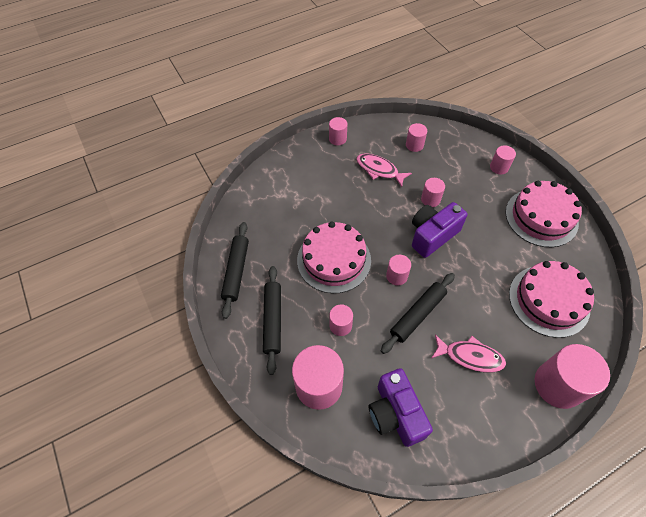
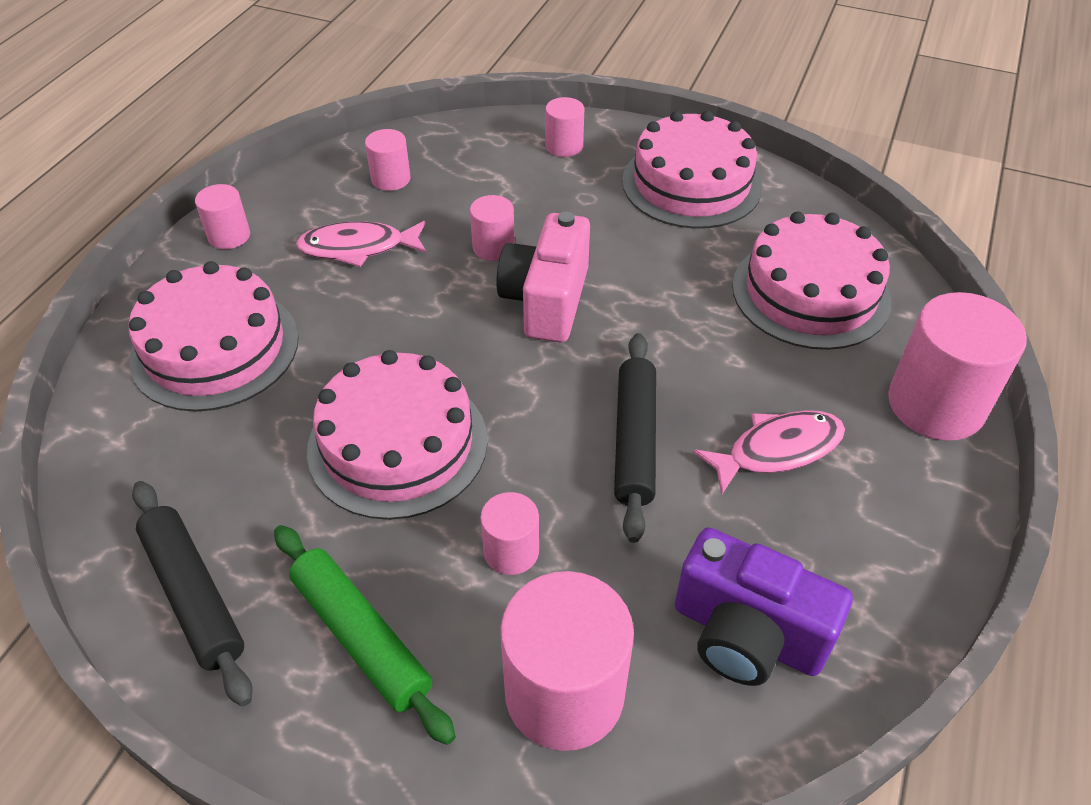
camera: 40 degrees left, 10 degrees down
black rolling pin [263,266,281,375] -> green rolling pin [274,525,456,745]
pink cylinder [386,255,411,286] -> none
purple camera [412,202,468,258] -> pink camera [496,212,590,342]
none -> pink cake [129,261,299,412]

